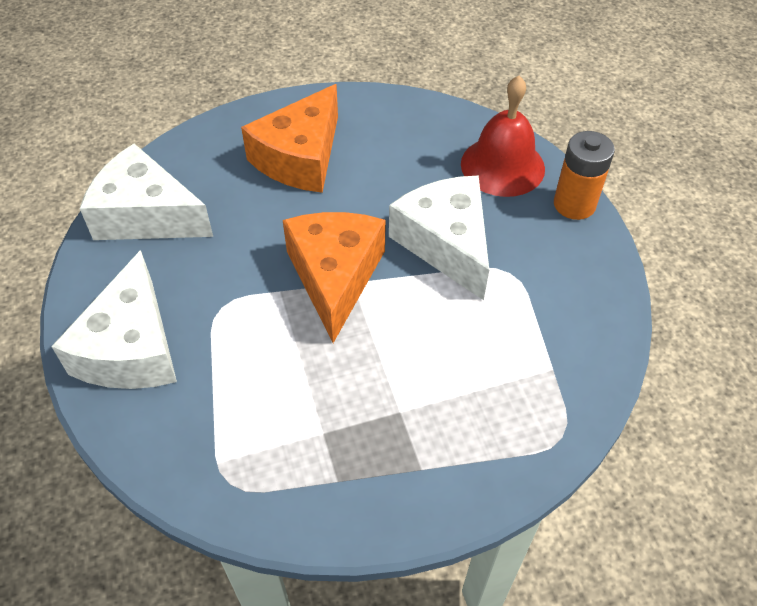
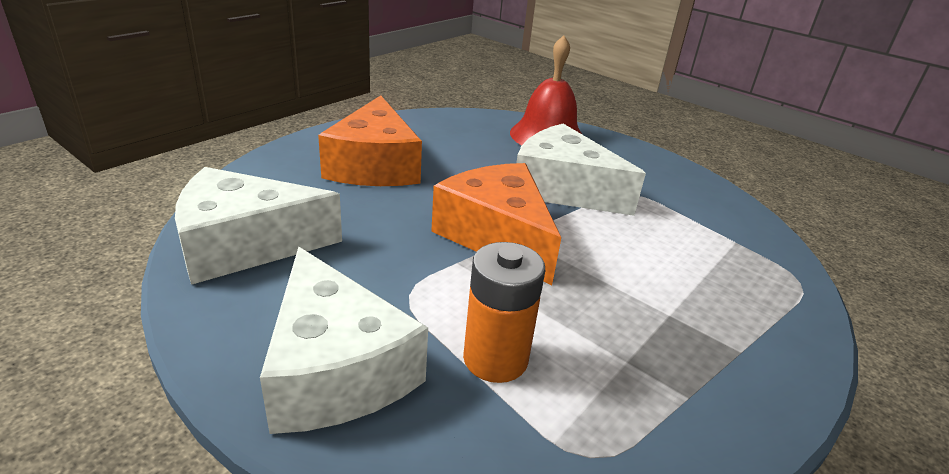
camera: 35 degrees left, 20 degrees down
orange battery [554,131,615,220] -> orange battery moved to [463,242,545,383]

